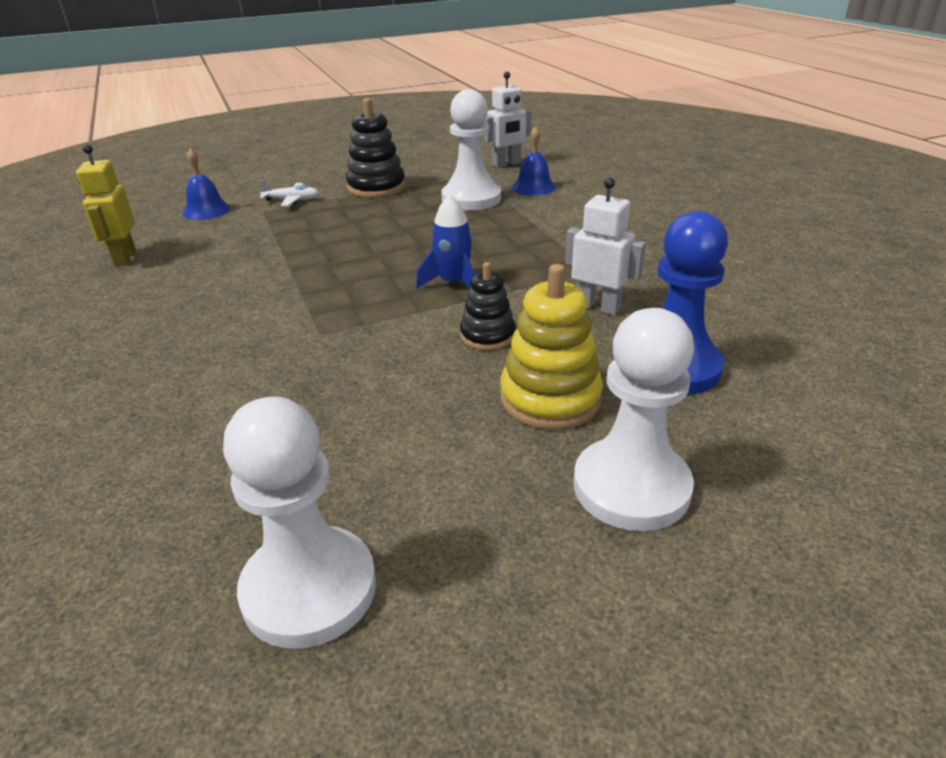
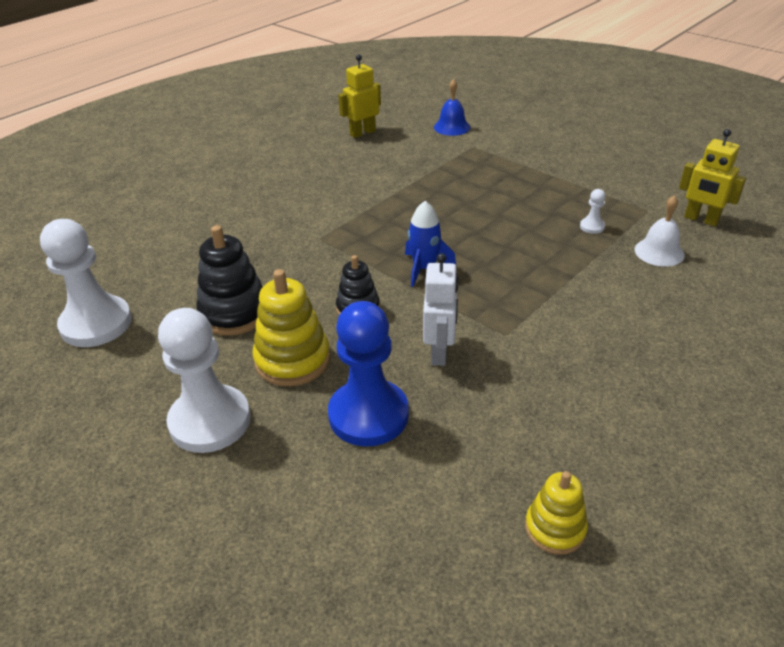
camera: 65 degrees right, 5 degrees up
white plane [258,180,319,206] -> none
black stacking toy [346,98,406,198] -> black stacking toy moved to [196,225,263,336]
white pawn [441,89,501,211] -> white pawn [580,189,605,234], size x0.41
white robot [484,72,531,168] -> yellow robot [679,129,746,226]
blue bell [512,126,556,195] -> white bell [635,196,685,267]
none -> yellow stacking toy [525,471,588,555]

